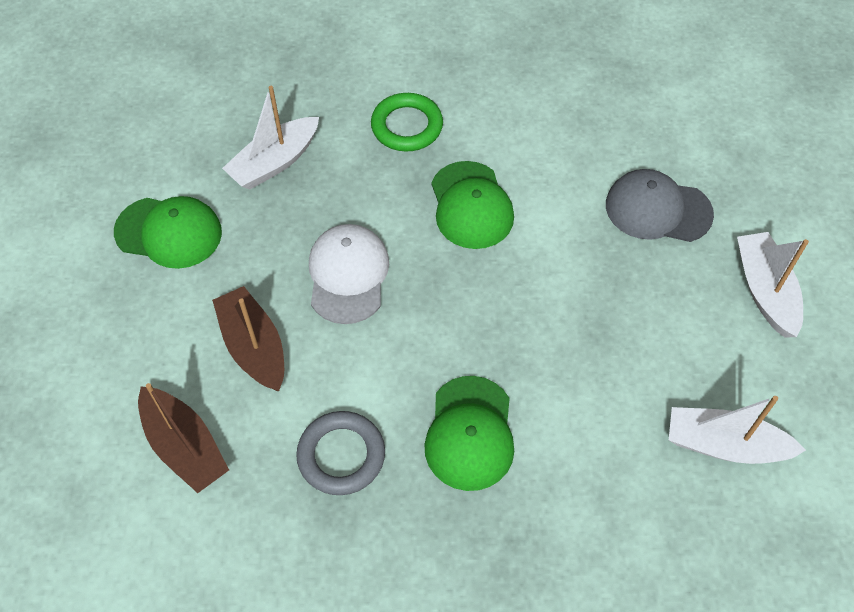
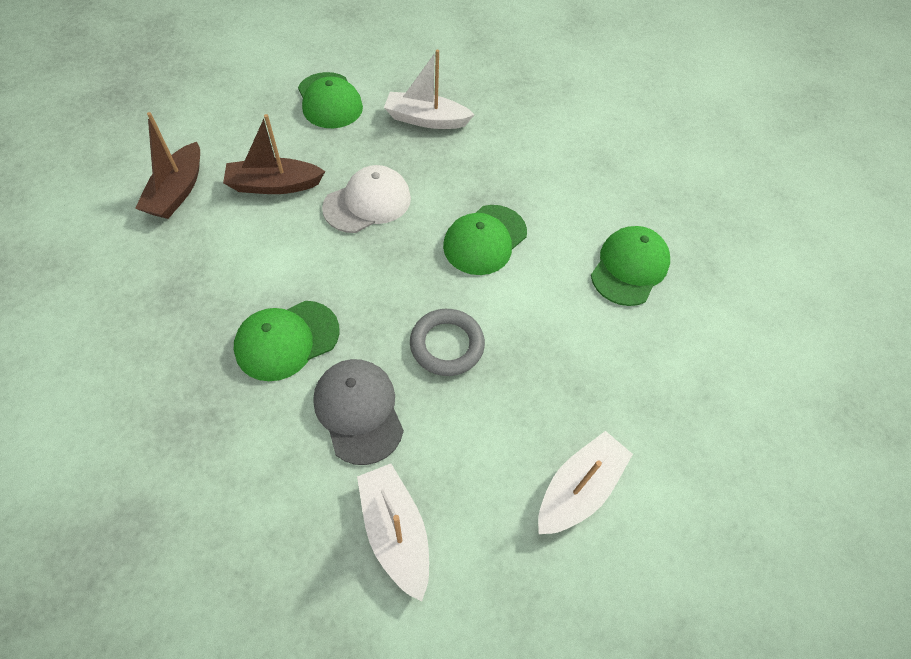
camera: 50 degrees right, 0 degrees up
brown boat [212,286,284,391] -> brown boat turned 120 degrees counterclockwise [223,114,325,194]
grey ring [296,411,385,495] -> grey ring moved to [410,309,485,376]
green ring [371,93,443,152] -> none
grey cap [606,169,714,242] -> grey cap moved to [313,359,404,465]
none -> green cap [591,226,670,306]

